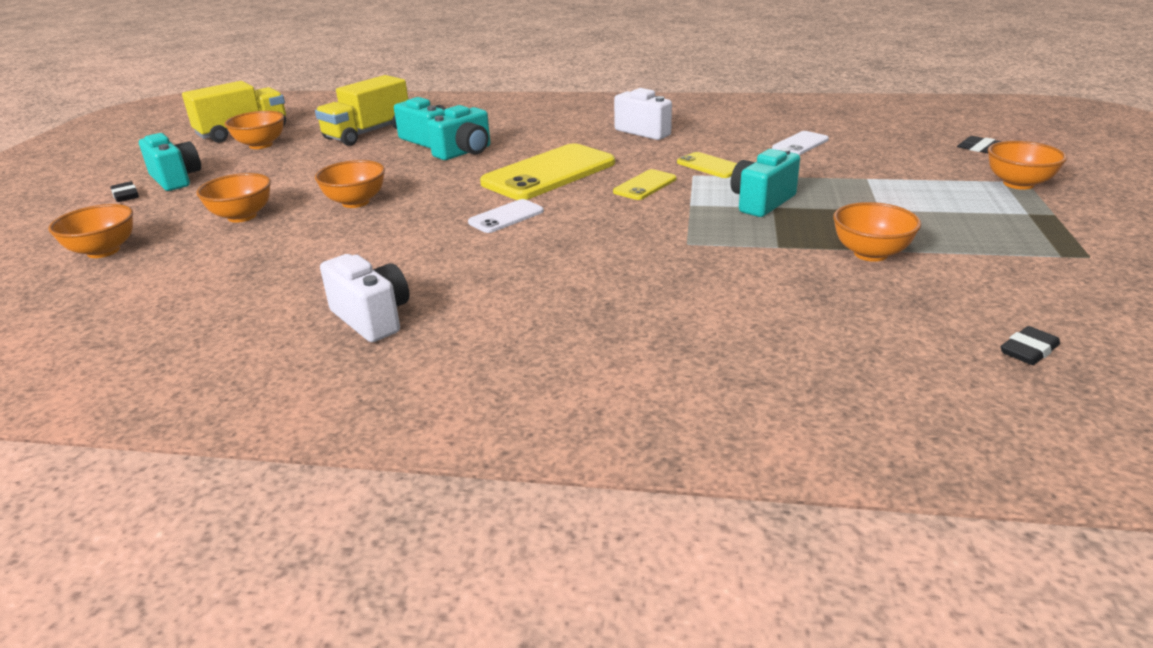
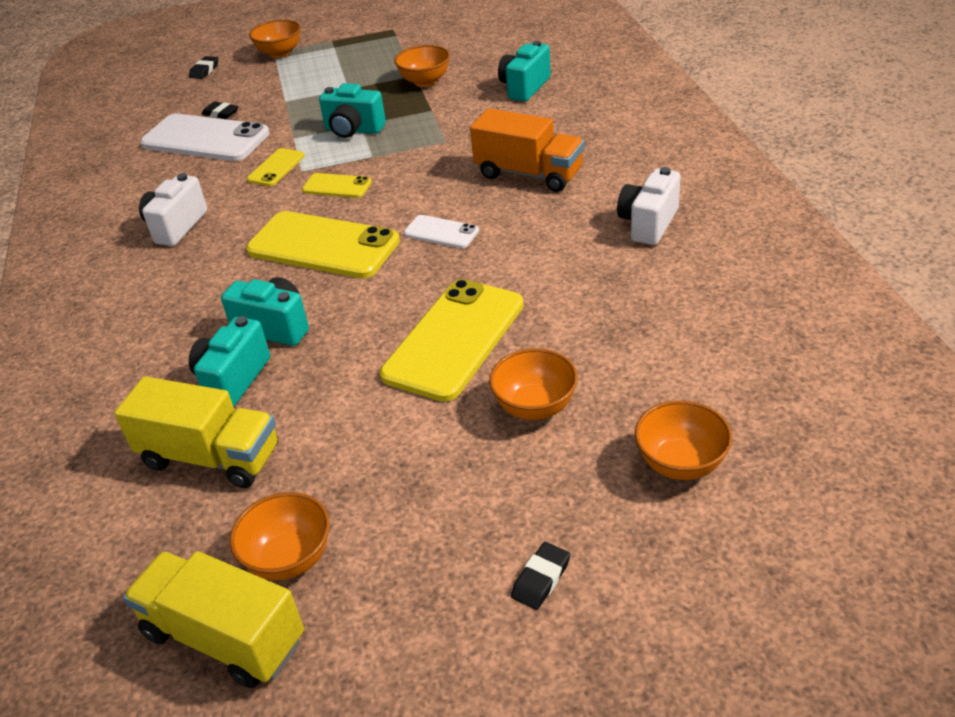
camera: 110 degrees left, 10 degrees up
turquoise camera [139,133,201,191] -> turquoise camera moved to [498,41,551,101]
orange bowl [315,160,385,208] -> yellow phone [380,279,524,402]
white phone [772,131,829,155] -> white phone [140,114,270,161], size x2.04
black eraser [1000,326,1060,365] -> black eraser moved to [202,102,239,119]
none -> orange truck [470,108,584,192]

